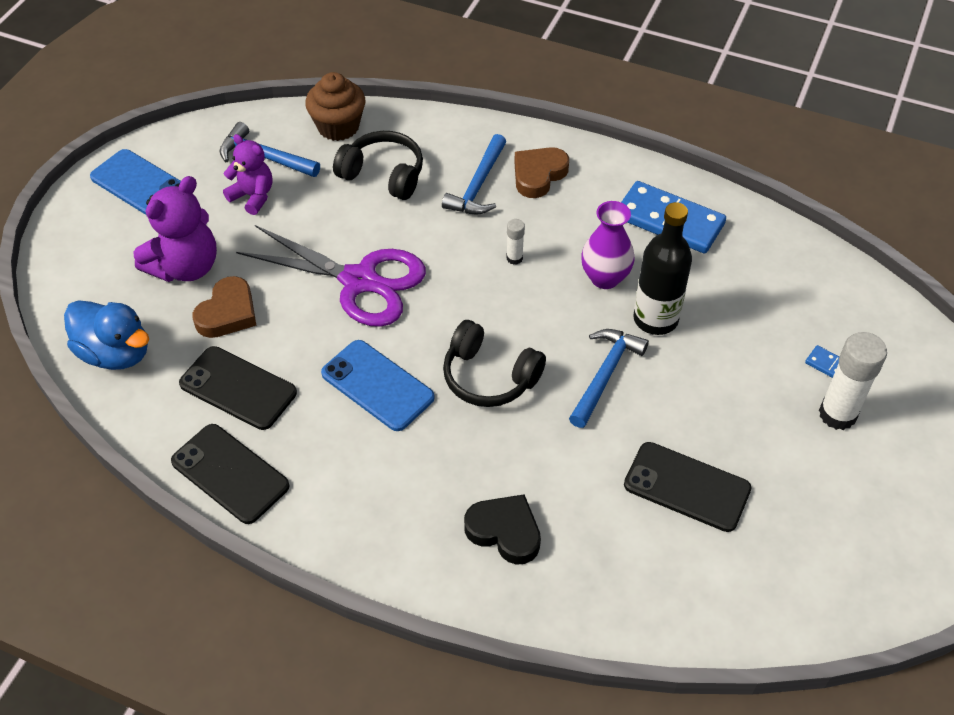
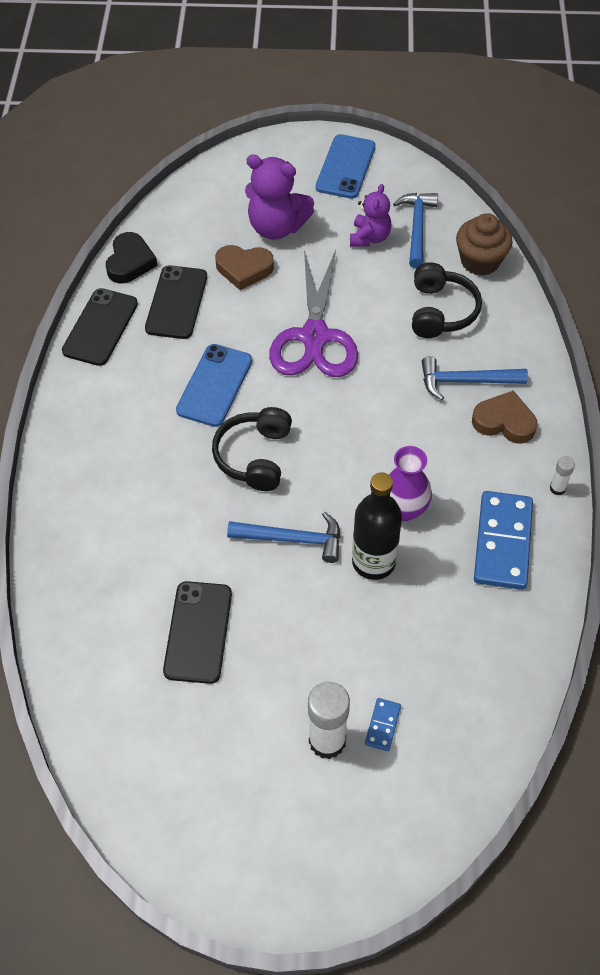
camera: 70 degrees right, 5 degrees up
blue duck [64,300,149,370] -> none
black heart [464,494,541,565] -> black heart moved to [106,232,157,283]
white glue stick [506,219,525,265] -> white glue stick moved to [550,456,575,495]

